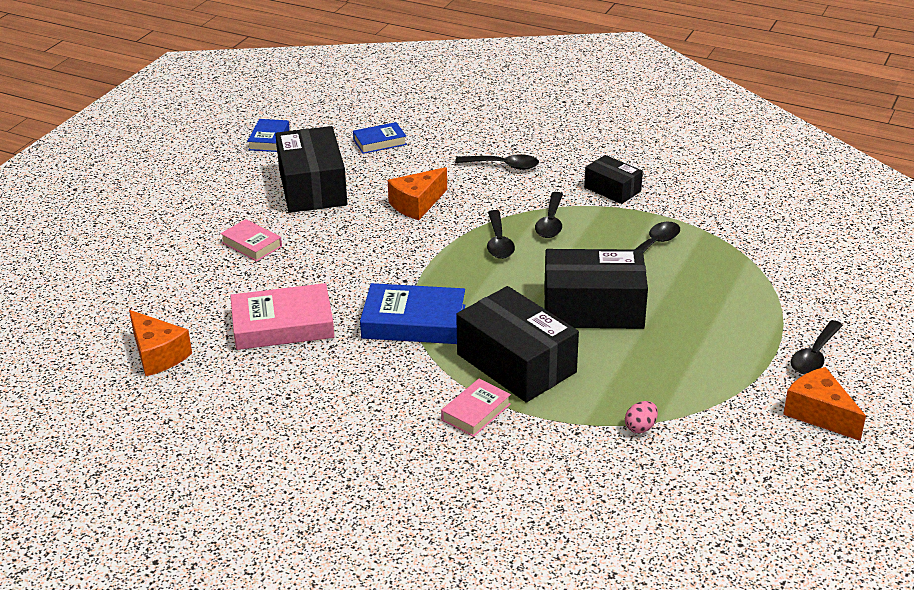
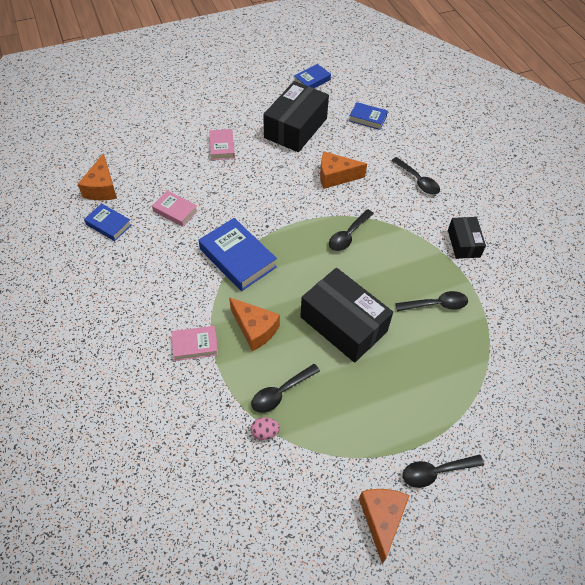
camera: 40 degrees right, 20 degrees up
pink book [230,283,334,350] -> pink book [152,190,198,227], size x0.58
black box [456,286,579,403] -> orange cheese [229,297,280,351]
black spoon [535,192,563,238] -> black spoon moved to [252,364,320,413]
none -> blue book [84,203,131,241]

